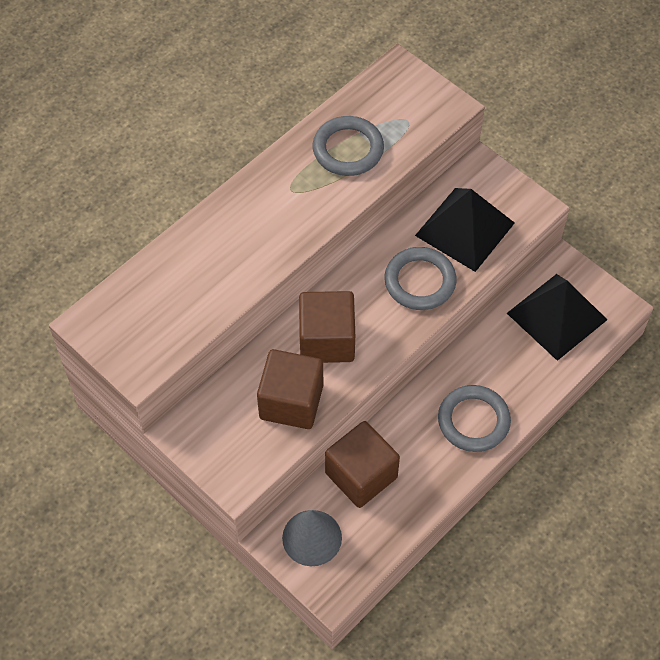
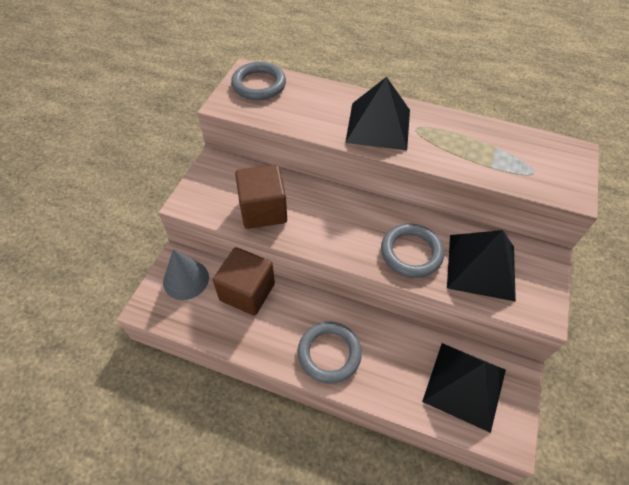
camera: 65 degrees right, 5 degrees down
brown cube [299,291,355,363] -> none
grey ring [313,116,384,176] -> grey ring moved to [231,62,286,100]
none -> black pyramid [345,77,410,150]

